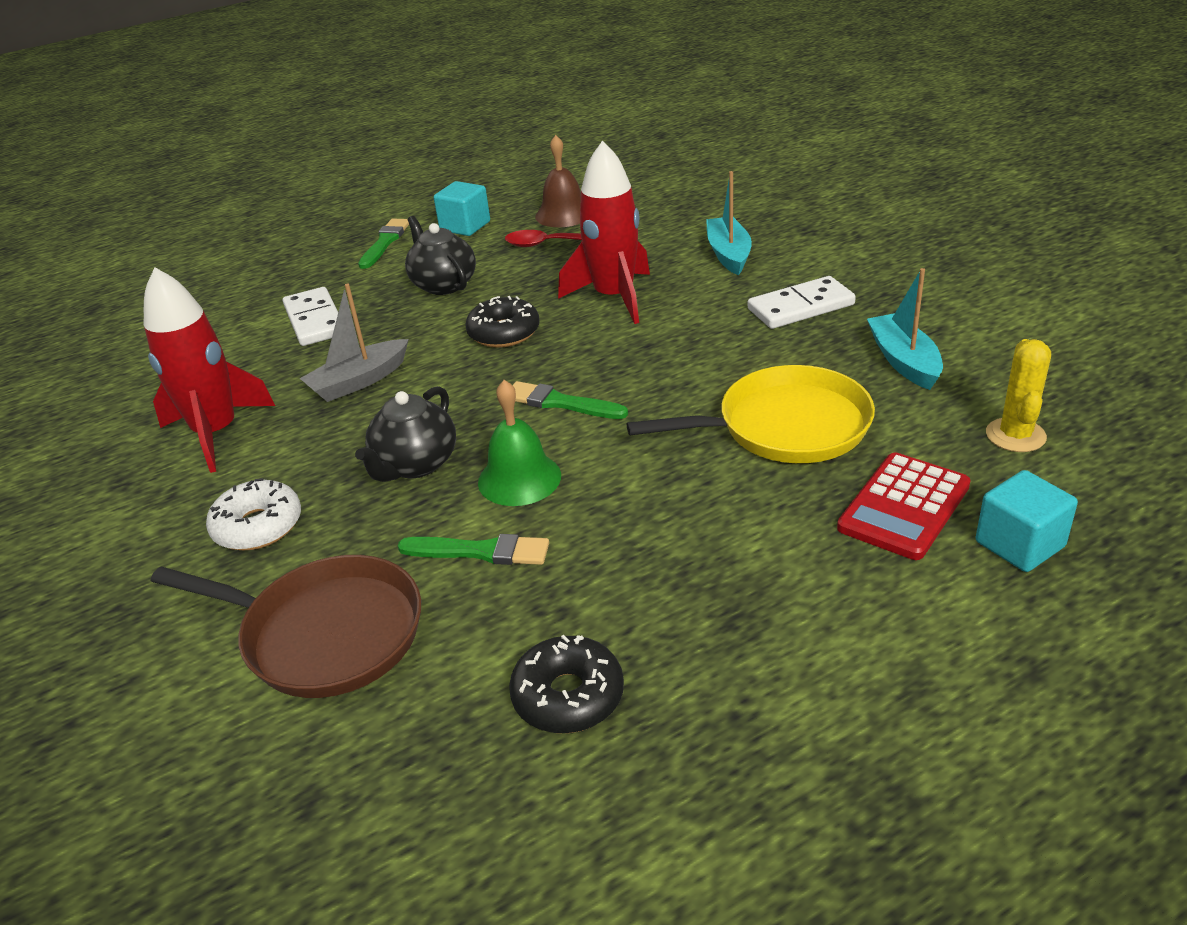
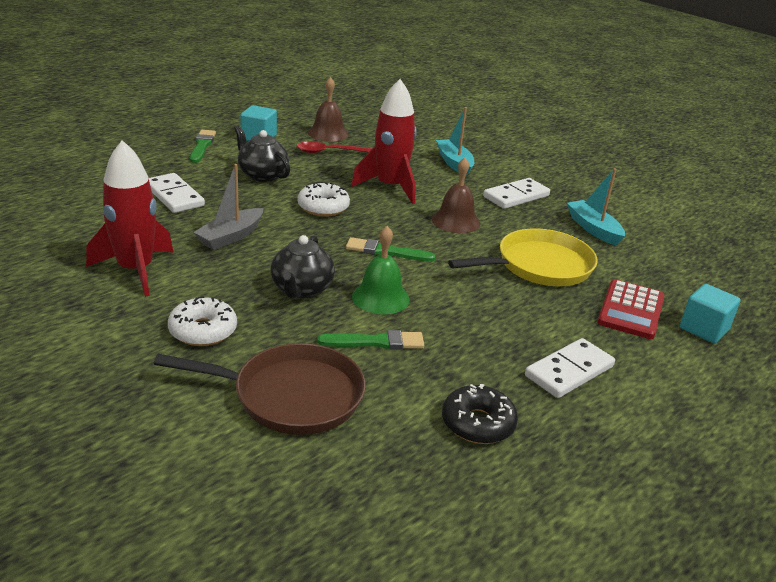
camera: 20 degrees left, 5 degrees down
black donut [465,296,540,348] -> white donut [298,182,350,217]
yellow cactus [986,339,1051,452] -> none
none -> brown bell [432,157,480,233]
none -> white domino [525,338,615,398]

